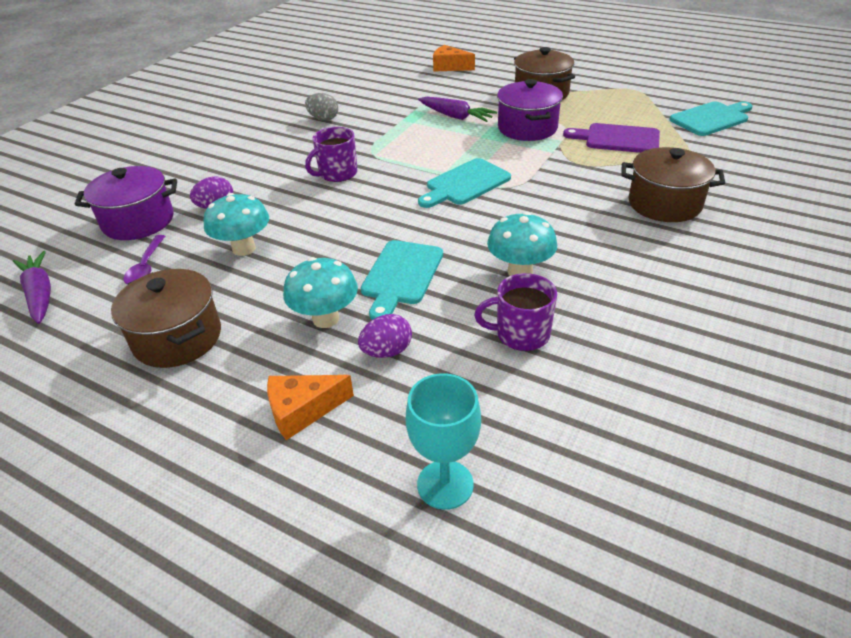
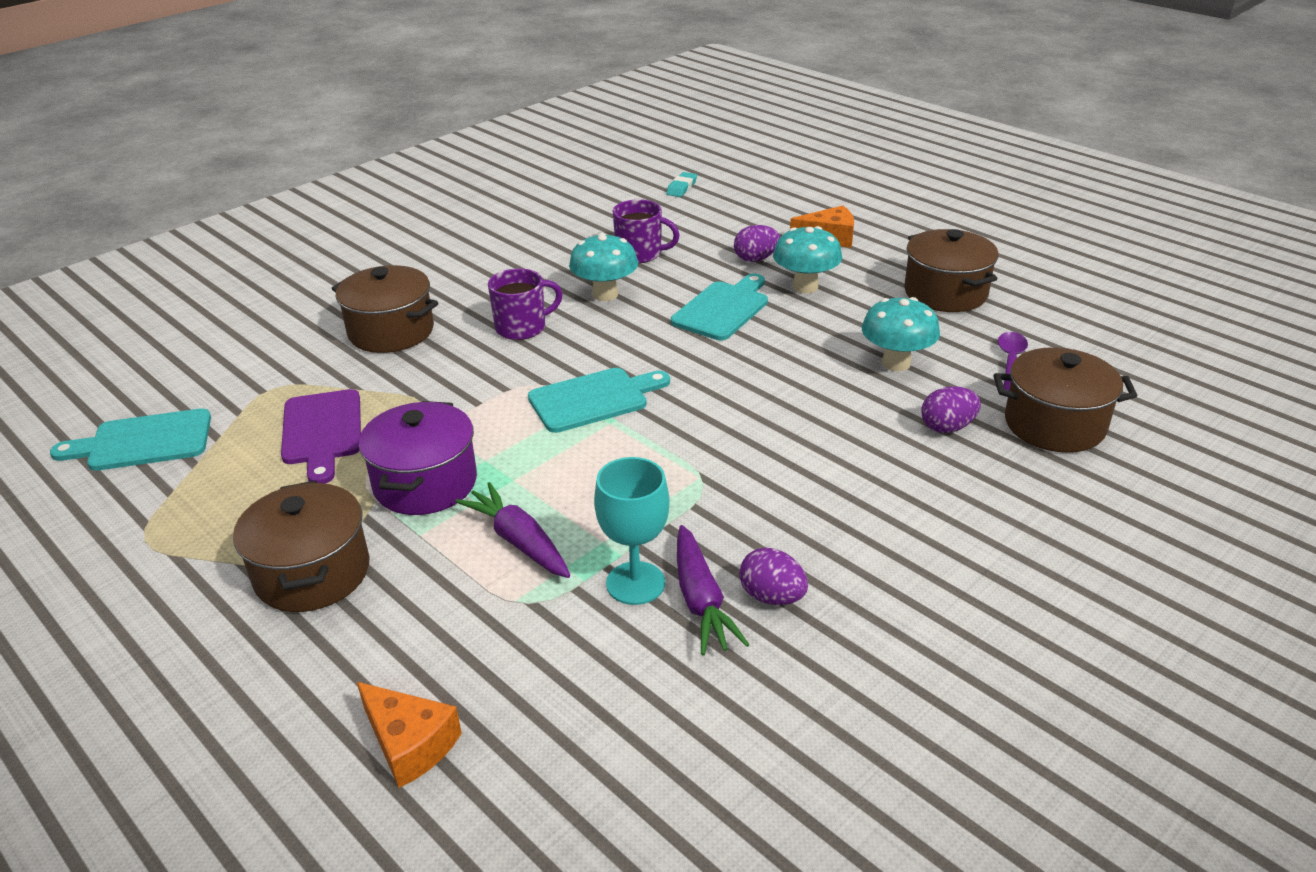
camera: 165 degrees left, 5 degrees down
purple carrot [13,251,51,324] -> purple carrot moved to [677,525,750,655]
purple pot [75,166,177,240] -> brown pot [993,347,1137,453]
grey egg [305,93,338,121] -> purple egg [739,548,808,605]
purple mug [305,127,357,182] -> purple mug moved to [488,268,563,340]
turquoise goblet [406,373,481,510] -> turquoise goblet moved to [594,457,670,605]
purple cutting board [563,123,660,153] -> purple cutting board turned 45 degrees clockwise [281,389,361,484]
none -> turquoise eraser [666,172,697,197]

